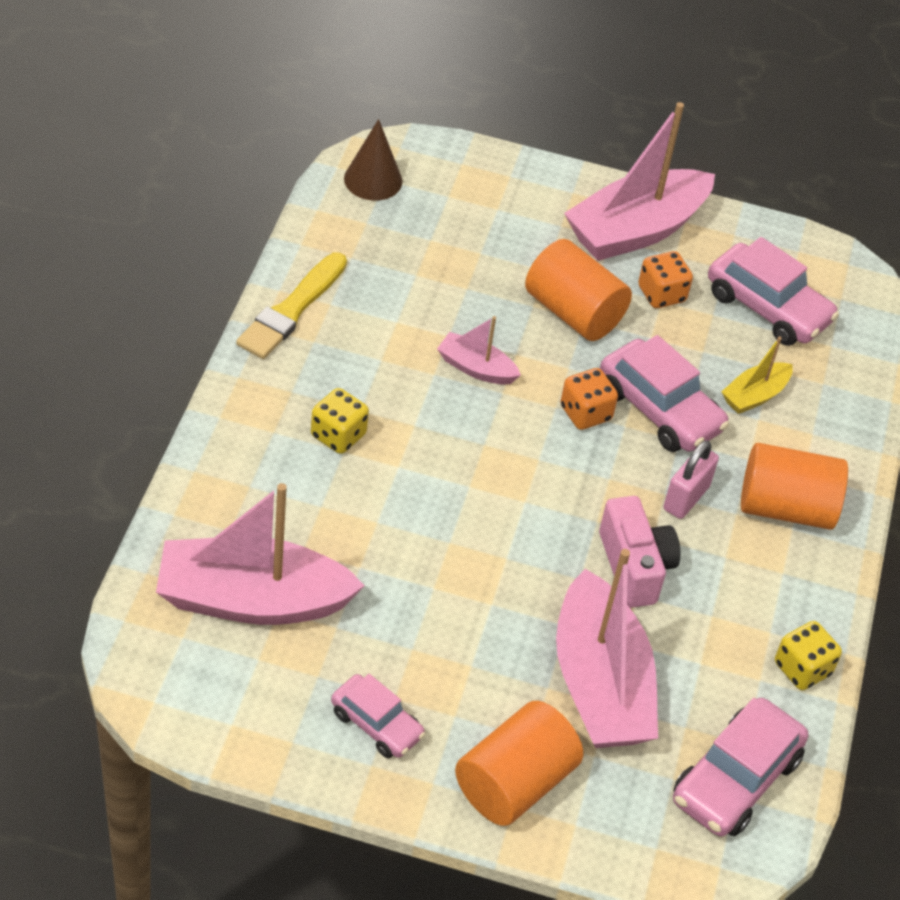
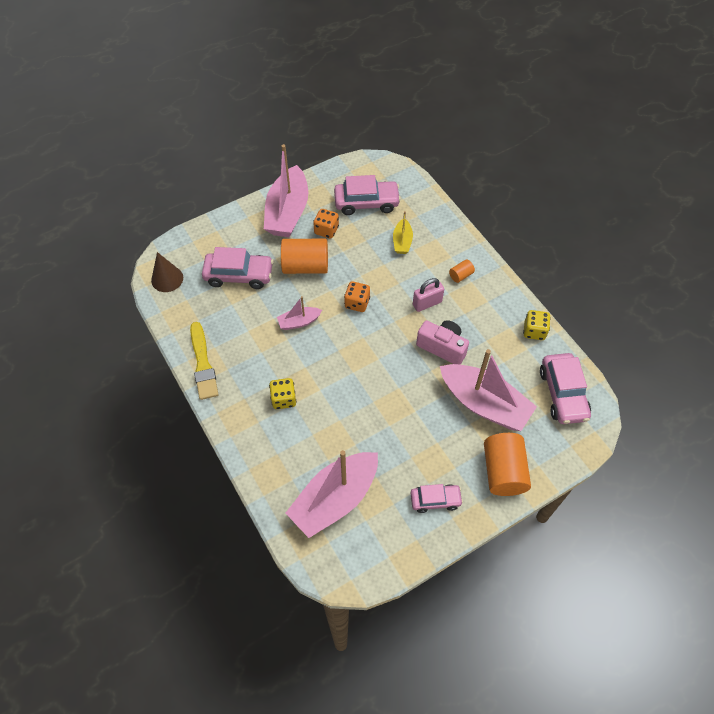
camera: 40 degrees left, 10 degrees up
pink car [600,335,729,452] -> pink car moved to [202,247,274,289]
pink padlock [664,441,719,519] -> pink padlock turned 75 degrees clockwise [413,278,444,312]
orange cylinder [741,443,848,530] -> orange cylinder [449,259,475,283], size x0.46

